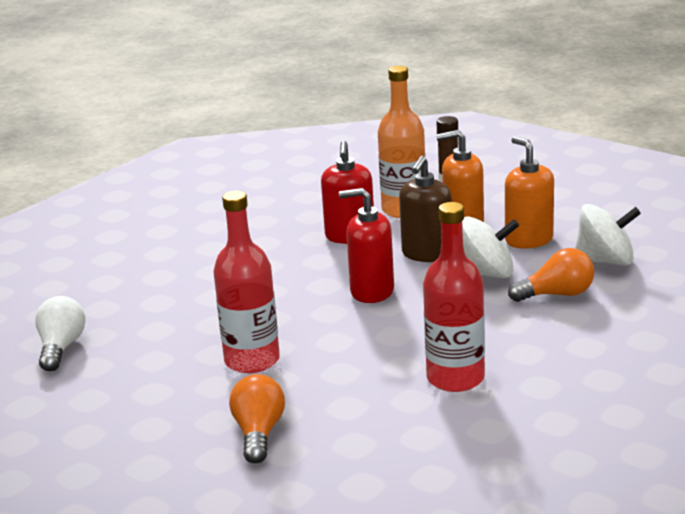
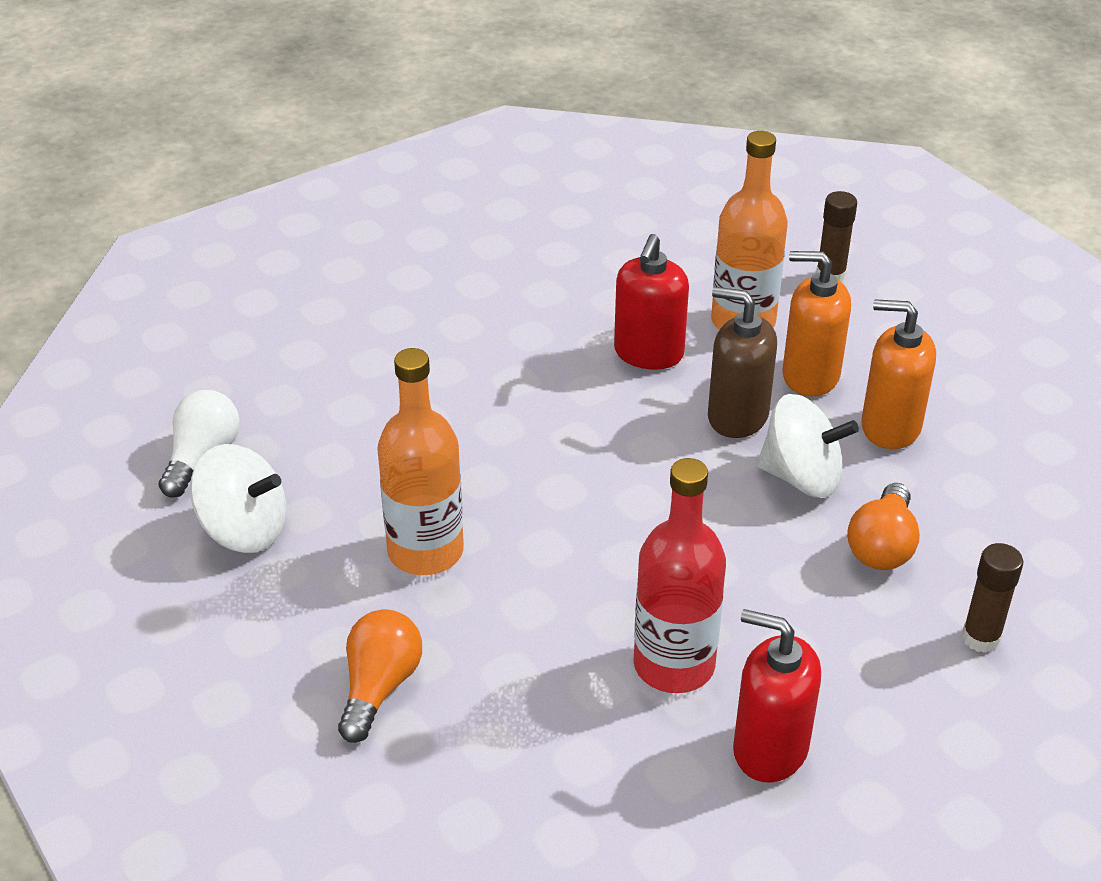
camera: 15 degrees right, 15 degrees up
red bottle [214,191,280,373] -> orange bottle [377,348,464,575]
red soap dispenser [339,188,394,303] -> red soap dispenser moved to [733,609,821,783]
brown soap dispenser [399,156,452,262] -> brown soap dispenser turned 75 degrees clockwise [708,287,777,438]
orange soap dispenser [505,137,554,249] -> orange soap dispenser turned 60 degrees counterclockwise [861,300,936,449]
orange light bulb [508,248,594,302] -> orange light bulb turned 105 degrees clockwise [847,483,920,570]
white spinning top [575,204,641,266] -> white spinning top moved to [190,444,286,553]
none -> brown glue stick [962,543,1023,653]

